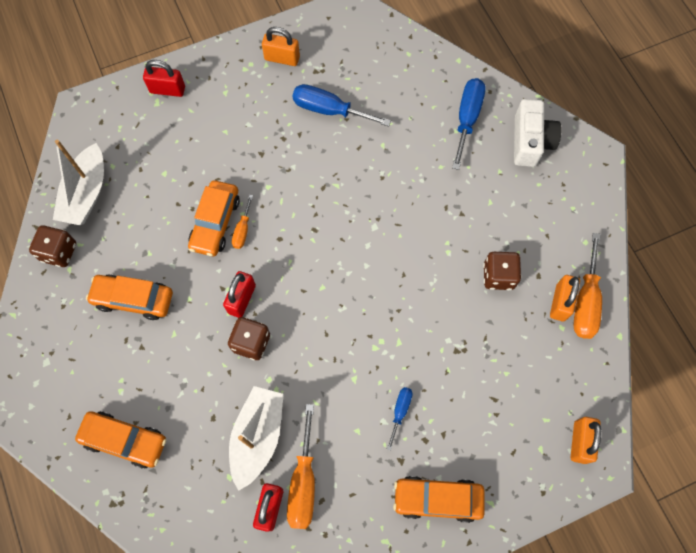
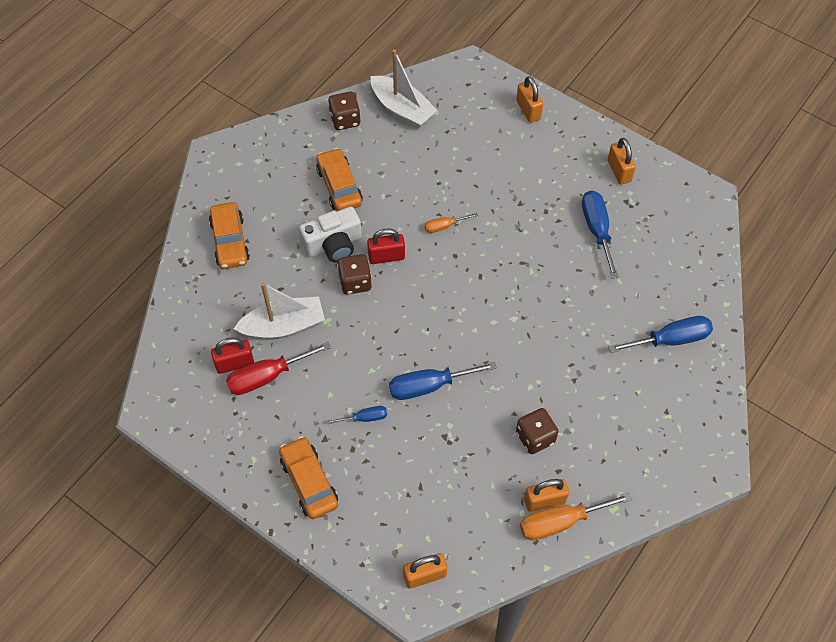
camera: 60 degrees right, 10 degrees down
white boat [53,140,104,225] -> white boat turned 120 degrees counterclockwise [371,49,438,129]
red padlock [143,60,185,97] -> orange padlock [516,76,543,123]
orange car [188,180,240,256] -> none
orange screwdriver [287,404,315,529] -> red screwdriver [226,342,331,395]
white camera [514,99,562,167] -> white camera moved to [299,207,362,262]
none -> blue screwdriver [389,362,497,400]

